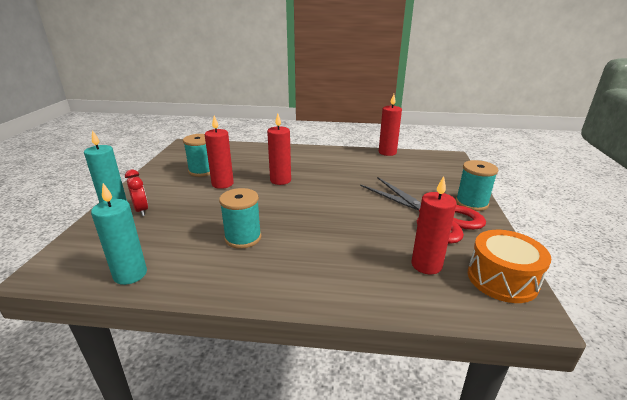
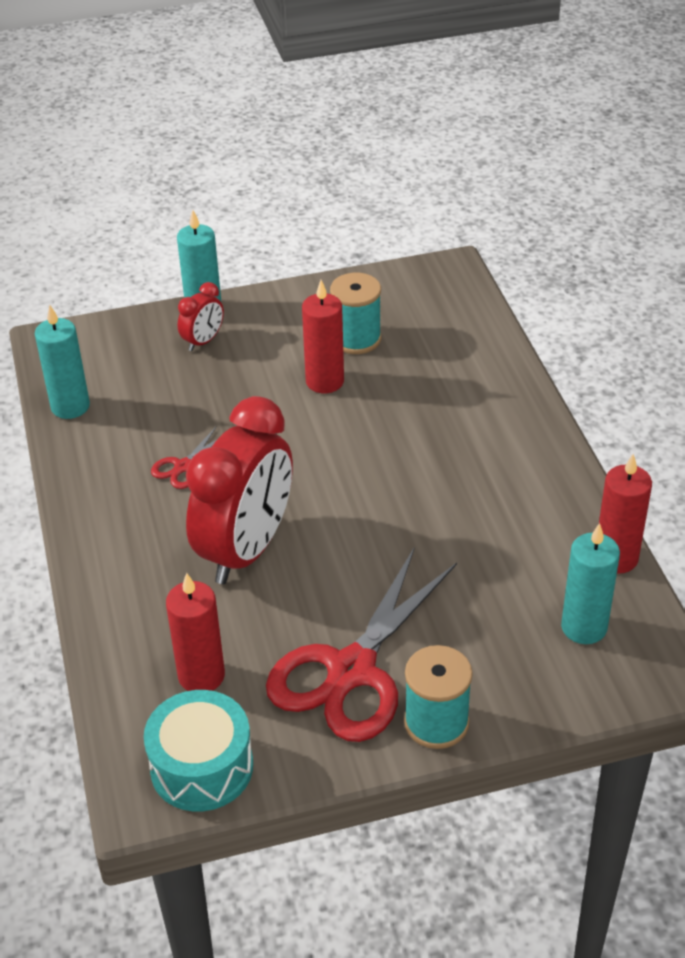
camera: 70 degrees right, 15 degrees up
turquoise spool [219,188,261,249] -> red scissors [151,426,217,489]
red candle [267,113,291,185] -> none
orange drum [468,230,551,303] -> turquoise drum [144,690,253,812]
none -> red clock [186,396,293,584]
none -> turquoise candle [561,523,620,644]

